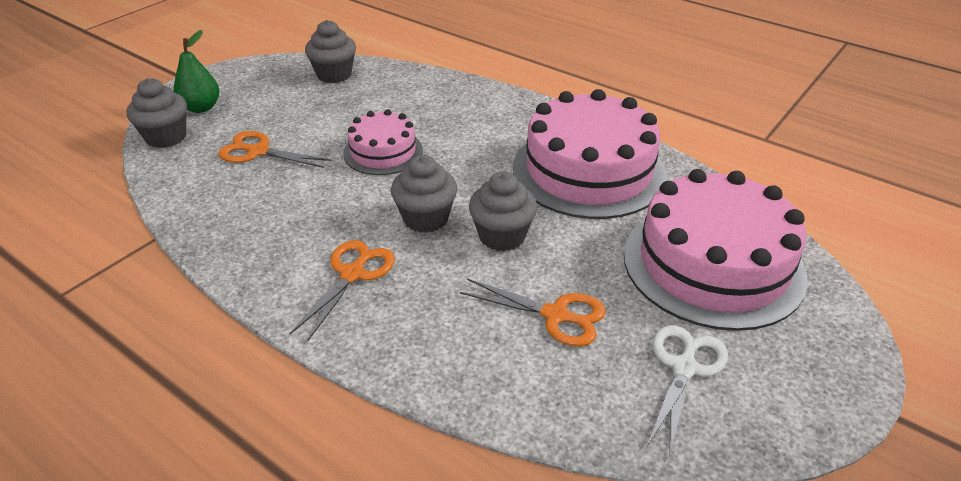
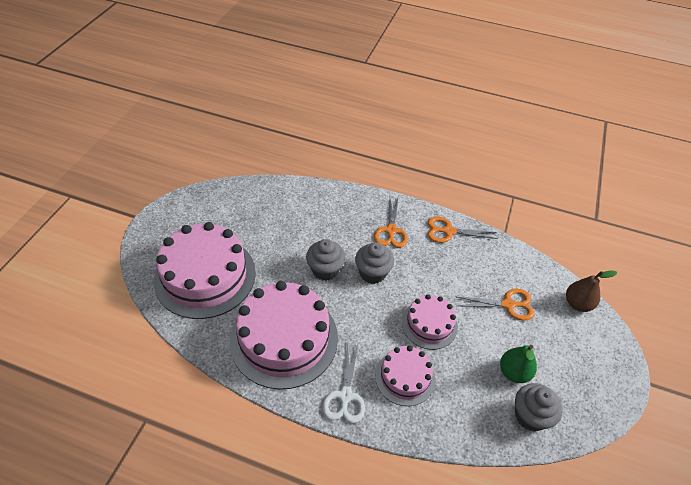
camera: 160 degrees right, 10 degrees up
grey cupcake [127,78,187,148] -> brown pear [566,271,617,312]
green pear [173,30,220,113] -> green pear moved to [500,345,537,383]
orange scissors [460,279,606,346] -> orange scissors moved to [428,217,498,243]
white scissors [647,325,728,456] -> white scissors moved to [322,342,365,423]
none -> pink cake [375,346,435,406]

